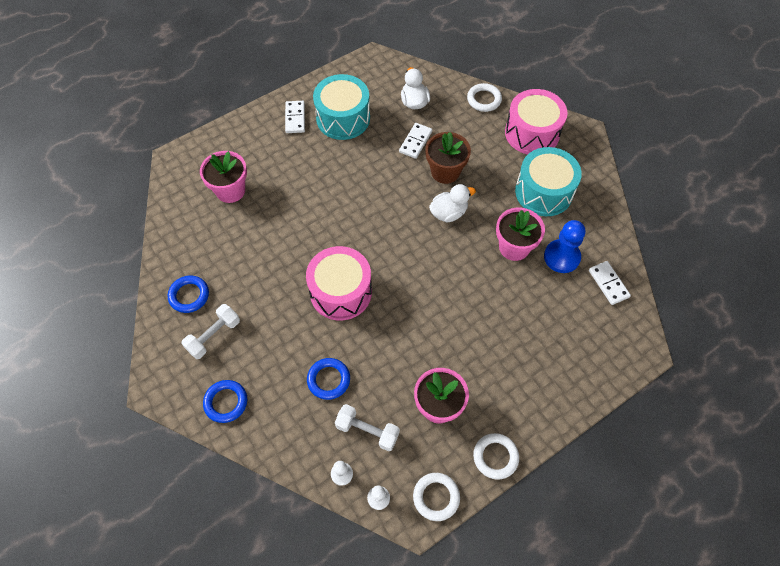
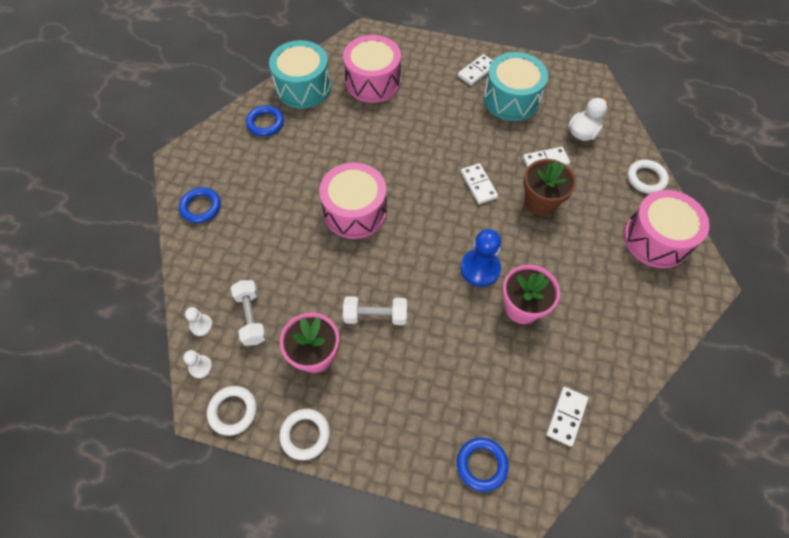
camera: 50 degrees right, 0 degrees up
white dumbbell [181,304,240,359] -> white dumbbell moved to [343,296,407,325]
pink flower pot [200,151,247,203] -> pink drum [343,35,401,103]
blue ring [307,358,350,400] -> blue ring moved to [457,438,509,492]
white duck [429,184,476,222] -> none
turquoise drum [515,147,582,216] -> turquoise drum moved to [269,40,331,109]
blue pawn [544,220,585,273] -> blue pawn moved to [461,229,501,287]
none -> white domino [461,163,498,204]

